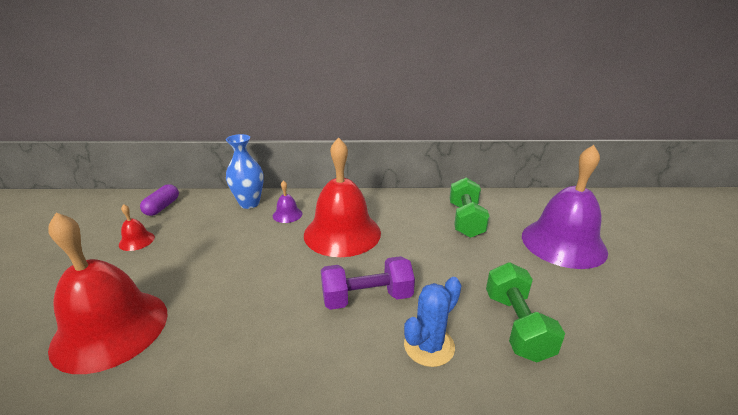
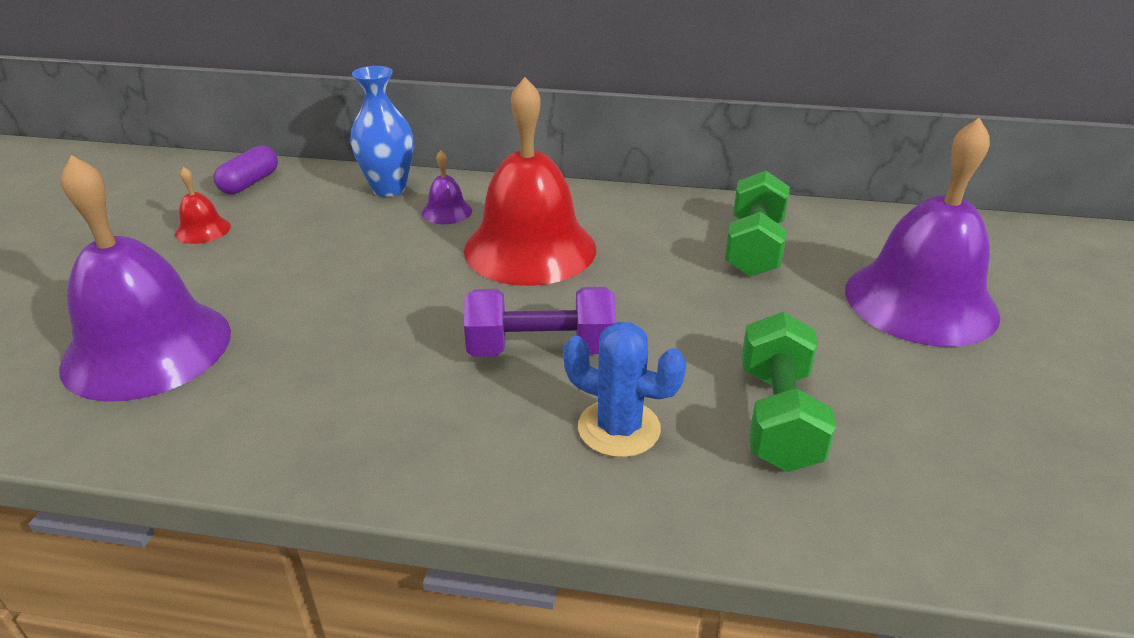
camera: 10 degrees right, 5 degrees up
red bell [48,212,168,374] -> purple bell [59,155,231,402]
blue cactus [404,277,462,367] -> blue cactus turned 60 degrees clockwise [563,322,687,457]

